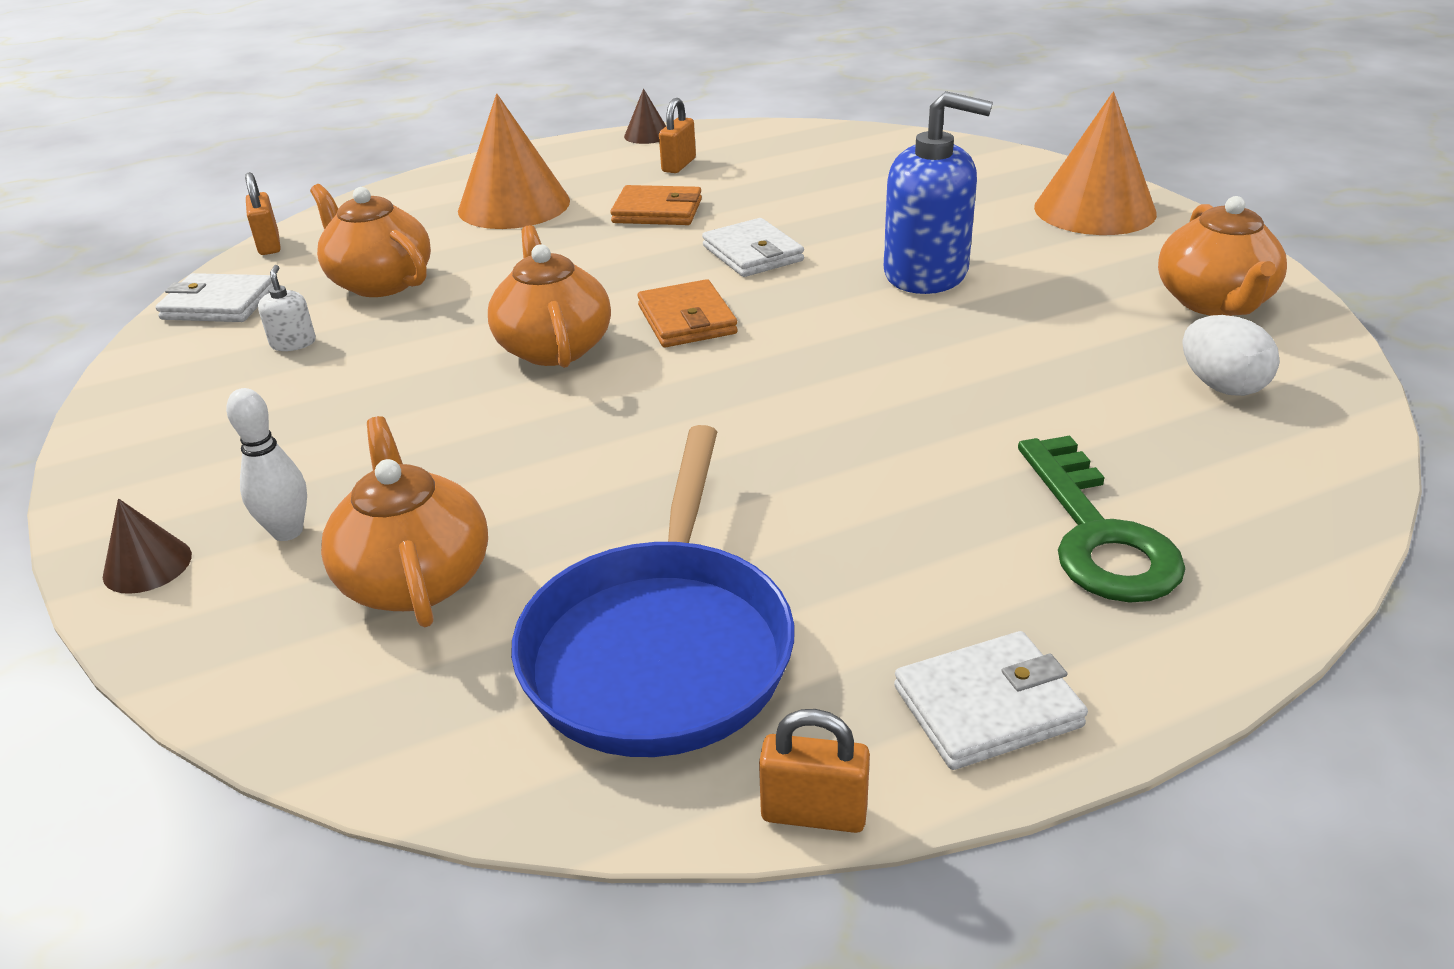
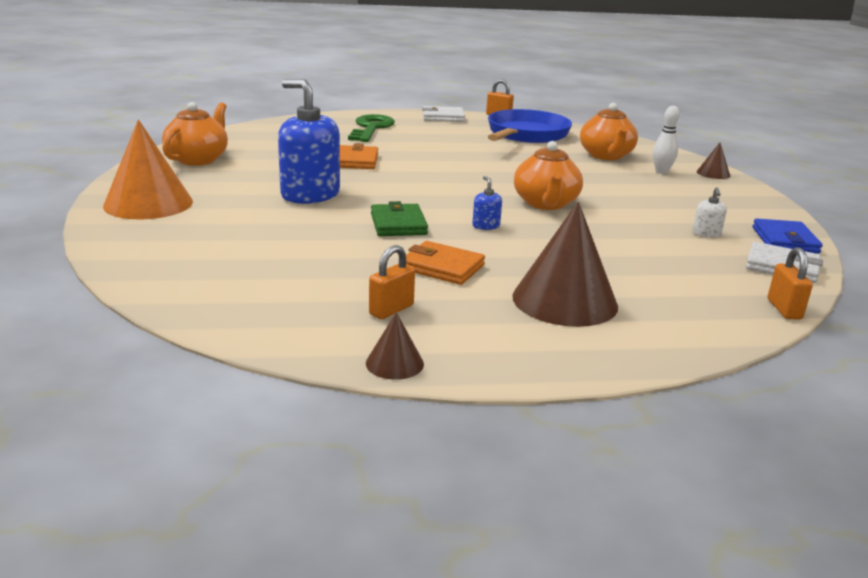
camera: 165 degrees left, 10 degrees down
orange teapot [310,184,431,297] -> none
orange cone [458,94,570,229] -> brown cone [512,201,618,327]
orange wallet [637,279,738,347] -> orange wallet moved to [340,144,378,169]
white wallet [702,218,804,277] -> green wallet [371,201,428,236]
white egg [1182,315,1280,396] -> none
none -> blue soap dispenser [472,176,502,230]
none -> blue wallet [753,218,823,254]

